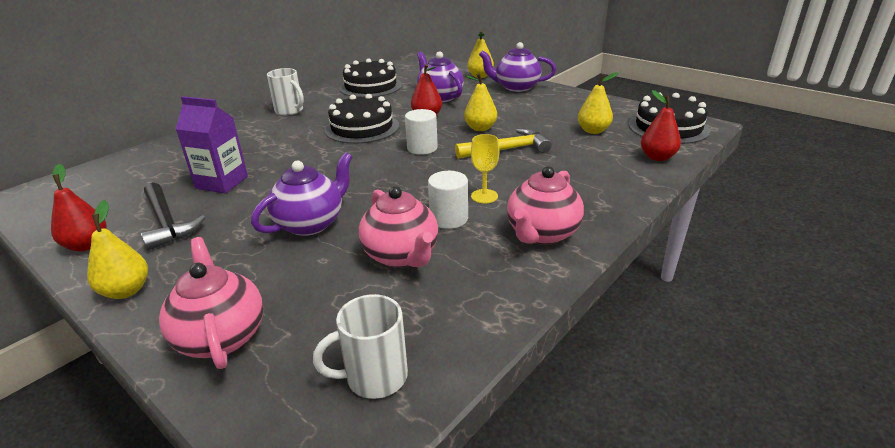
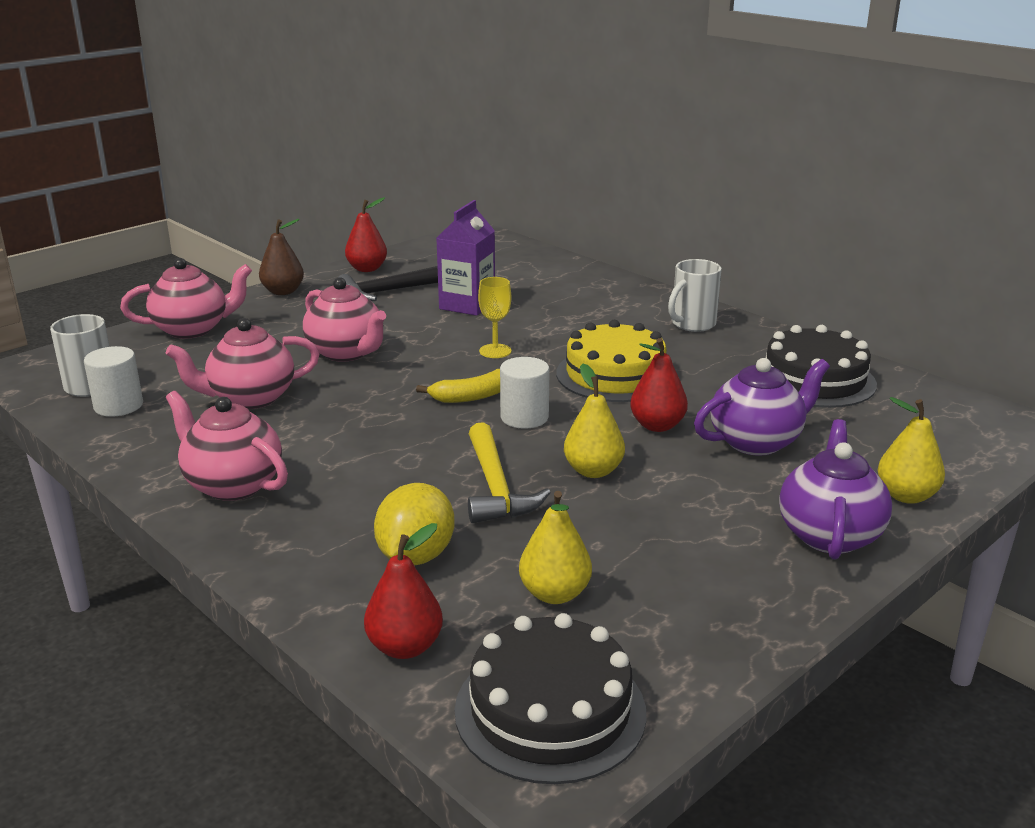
camera: 95 degrees right, 5 degrees down
yellow pear [87,200,148,299] -> brown pear [259,219,304,295]
purple teapot [251,152,352,236] -> pink teapot [303,277,386,362]
black cake [325,94,399,144] -> yellow cake [556,320,667,402]
white cylinder [428,171,468,229] -> white cylinder moved to [84,346,143,417]
yellow goblet [471,134,499,203] -> yellow goblet moved to [478,277,511,358]
none -> yellow lemon [374,483,454,566]
none -> yellow banana [416,369,500,403]

